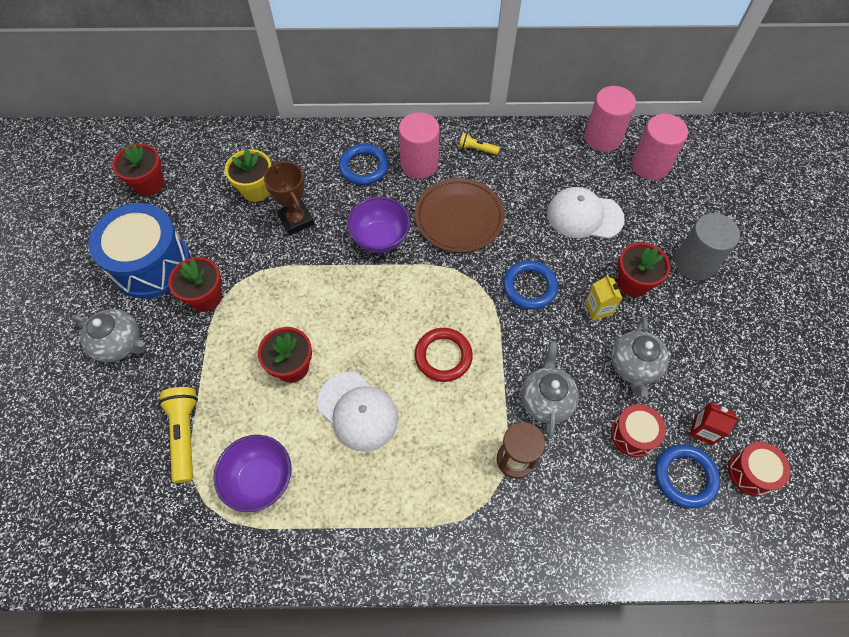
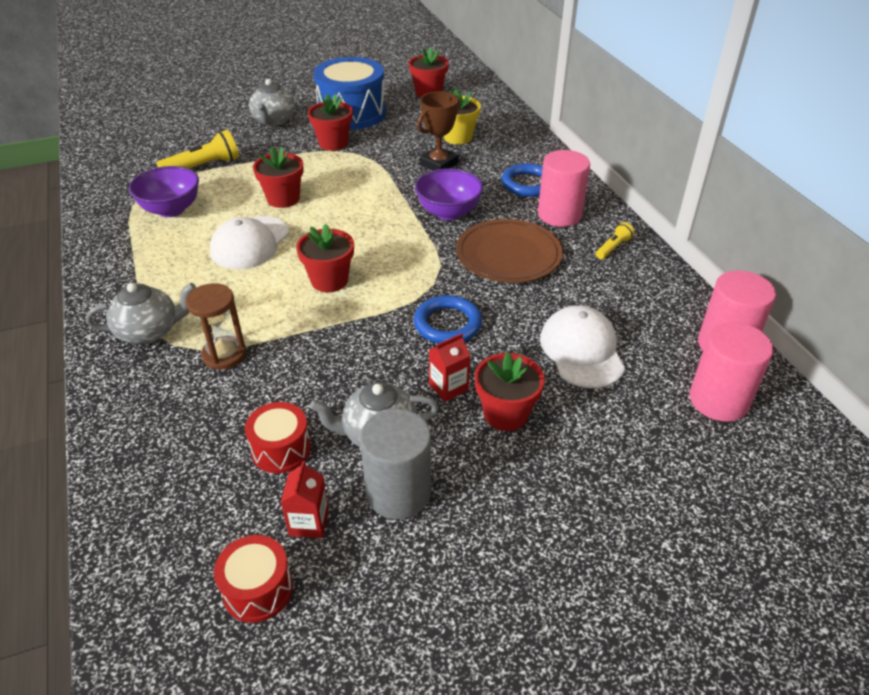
camera: 70 degrees right, 20 degrees down
red ring [415,328,473,382] -> red flower pot [296,224,354,292]
yellow flashlight [459,133,500,155] -> yellow flashlight turned 45 degrees clockwise [596,222,634,259]
grey teapot [521,341,579,438] -> grey teapot moved to [86,283,196,344]
yellow carton [585,274,623,320] -> red carton [429,333,470,402]
blue ring [655,445,720,508] -> none
grey cylinder [675,213,740,280] -> grey cylinder moved to [360,409,431,519]

